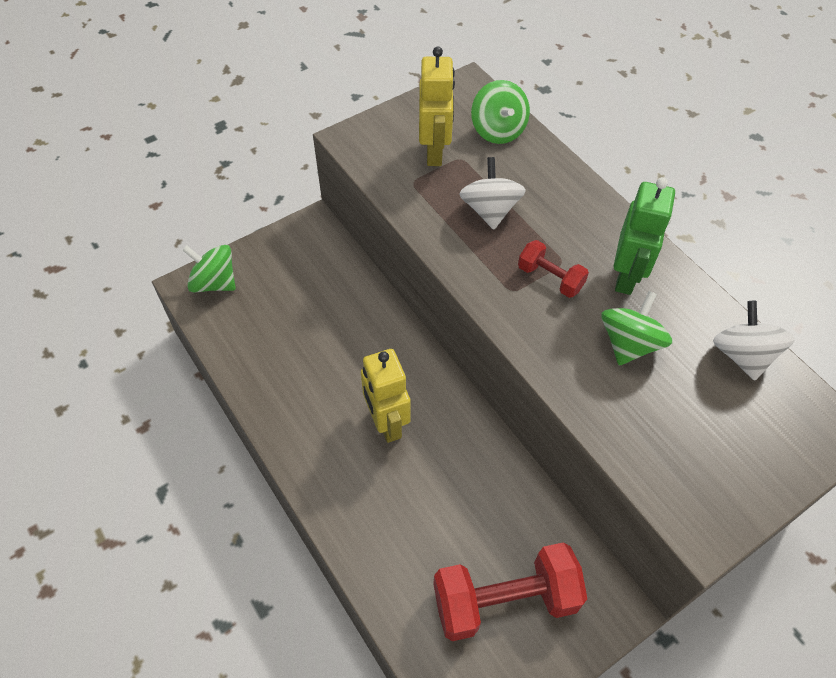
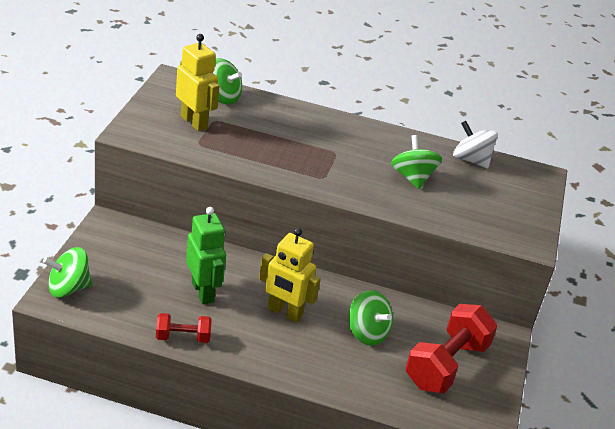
camera: 45 degrees left, 20 degrees down
white spinning top [459,157,526,230] -> none
red dumbbell [518,240,589,298] -> red dumbbell moved to [156,313,211,343]
green robot [614,177,675,295] -> green robot moved to [186,207,226,304]
none -> green spinning top [348,290,393,346]

